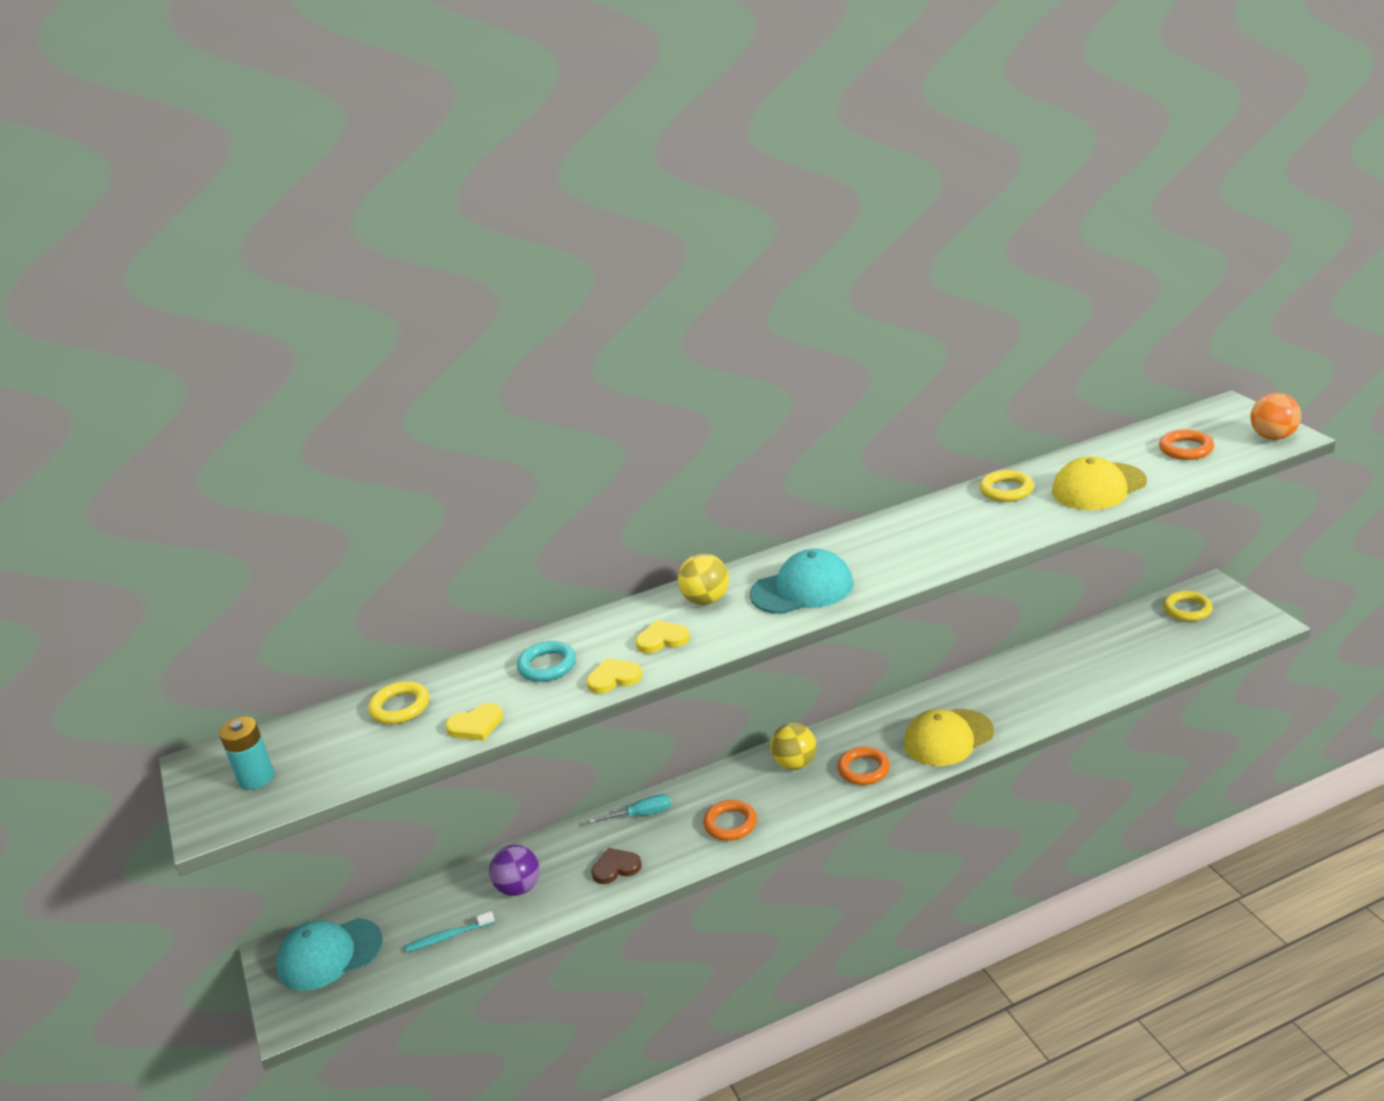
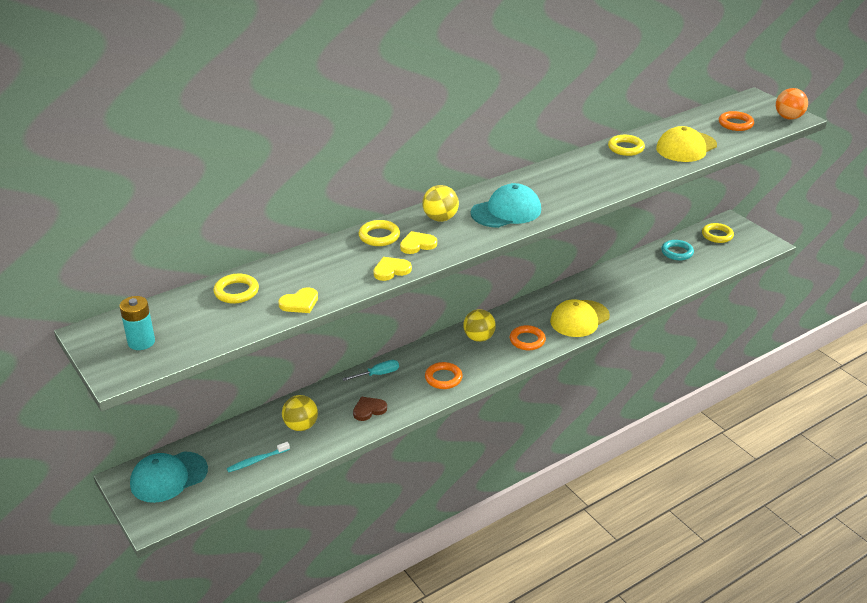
camera: 15 degrees left, 5 degrees up
purple ball [489,845,540,896] -> yellow ball [282,395,318,431]
turquoise ring [517,641,576,682] -> turquoise ring moved to [661,240,694,260]
none -> yellow ring [359,220,400,246]

